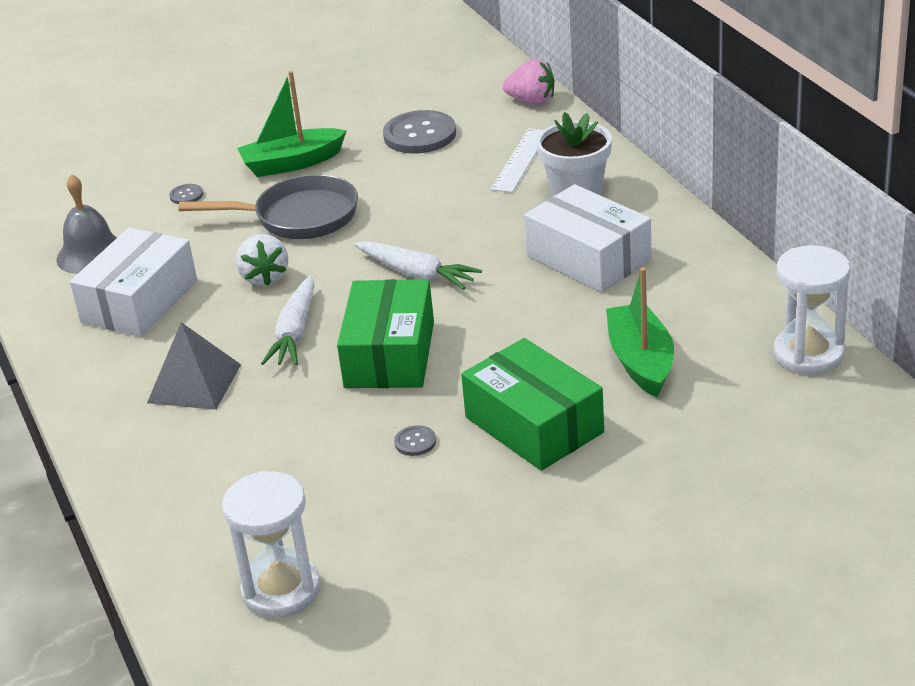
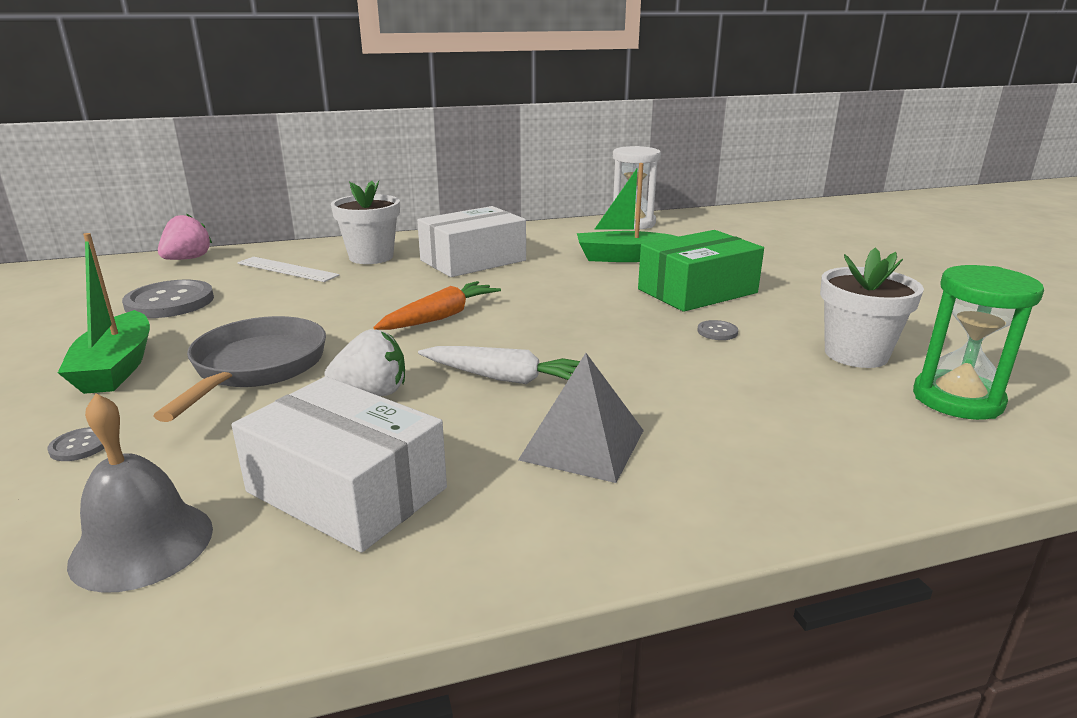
camera: 85 degrees left, 10 degrees down
white hourglass [222,471,321,618] -> green hourglass [913,265,1044,420]
green box [337,279,434,388] -> none
white carrot [354,241,482,290] -> orange carrot [373,281,501,330]
none -> white flower pot [820,247,924,368]

